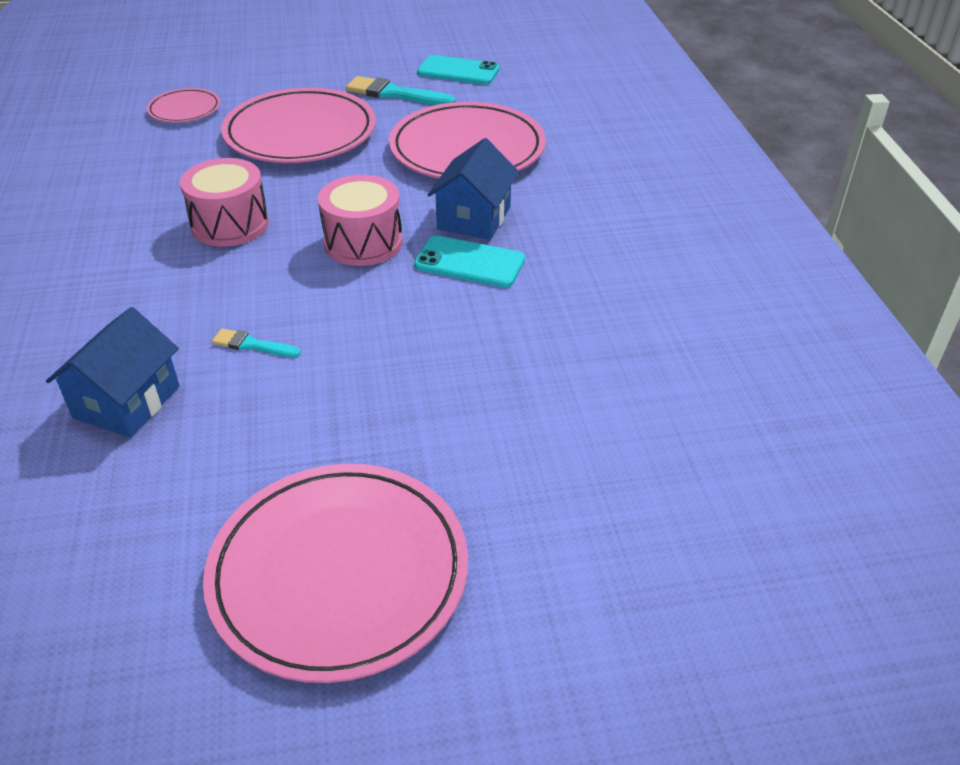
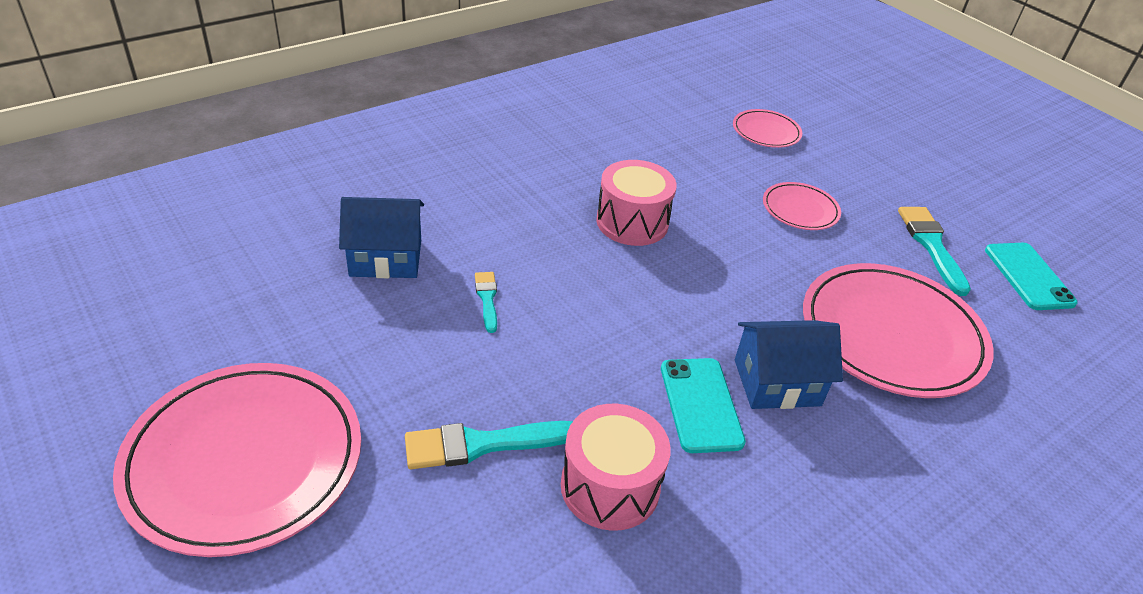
camera: 60 degrees right, 0 degrees up
pink plate [221,88,376,163] -> pink plate [763,182,841,230], size x0.49
pink drum [318,175,402,266] -> pink drum moved to [561,404,671,531]
none -> turquoise brush [405,421,573,469]

